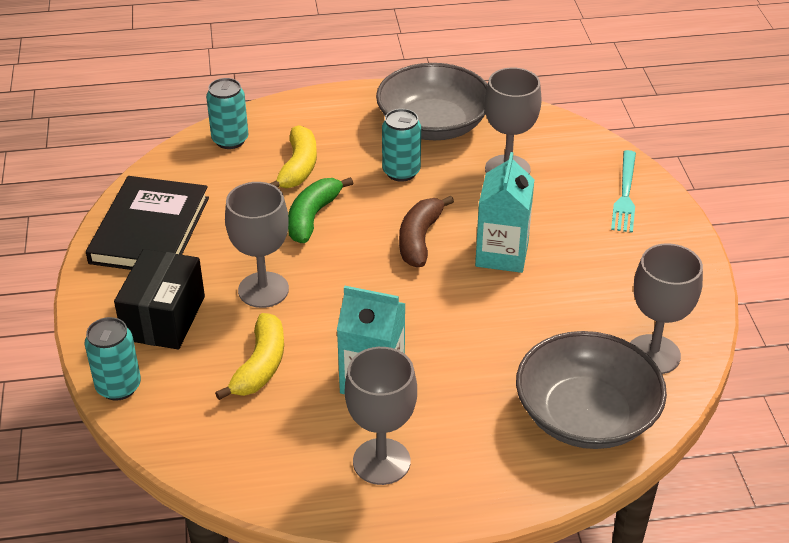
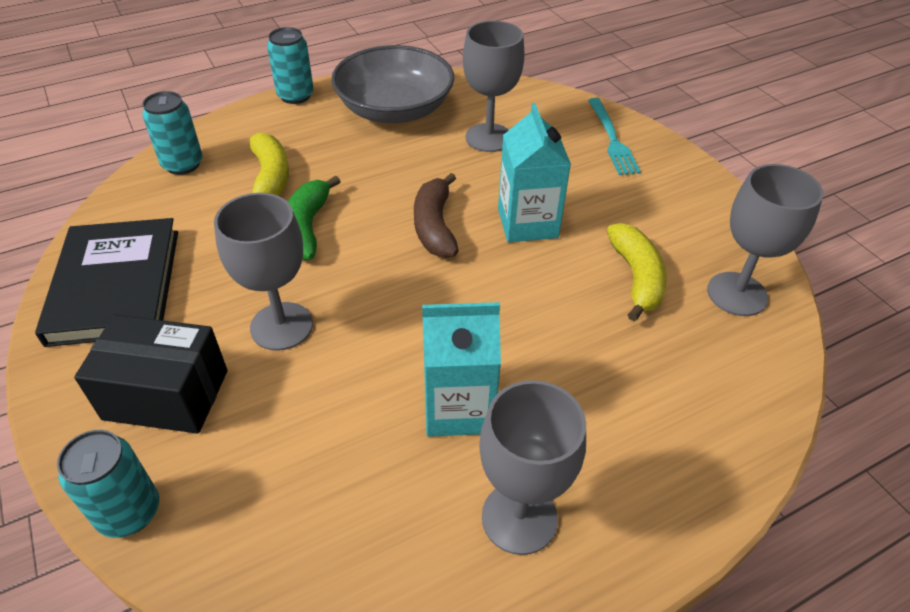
camera: 20 degrees left, 5 degrees up
black box [114,249,205,350] -> black box turned 75 degrees counterclockwise [74,315,228,434]
yellow banana [215,313,284,400] -> yellow banana moved to [607,223,667,321]
turquoise can [382,109,421,182] -> turquoise can moved to [267,27,314,104]
grey bowl [516,331,667,449] -> none

